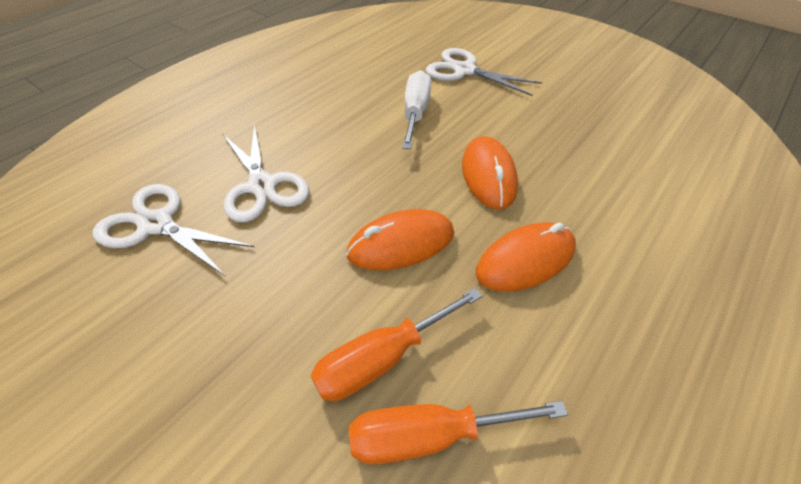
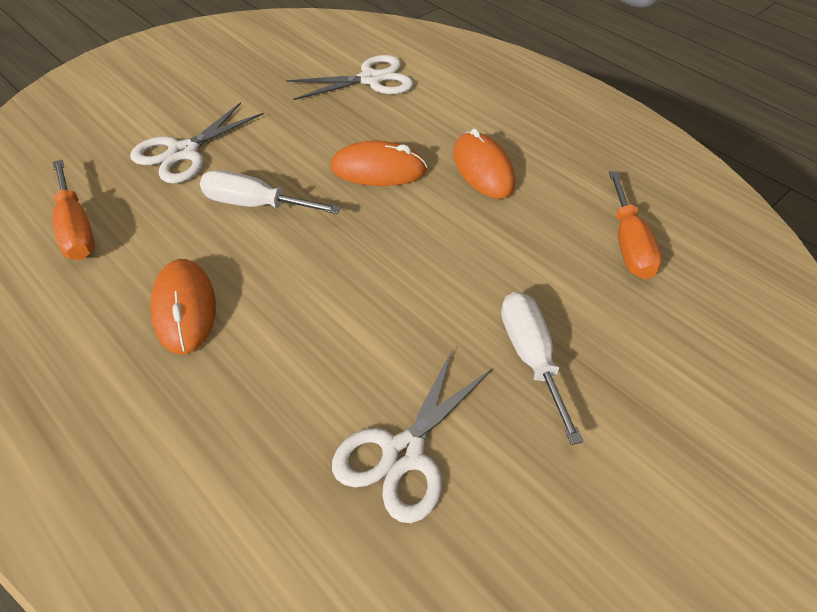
camera: 85 degrees left, 0 degrees up
white scissors [223,124,309,223] -> white scissors moved to [286,55,413,100]
orange screwdriver [311,288,482,401] -> orange screwdriver moved to [52,160,95,260]
orange mouse [346,209,454,270] -> orange mouse moved to [150,259,216,354]
none -> white screwdriver [501,292,583,445]

